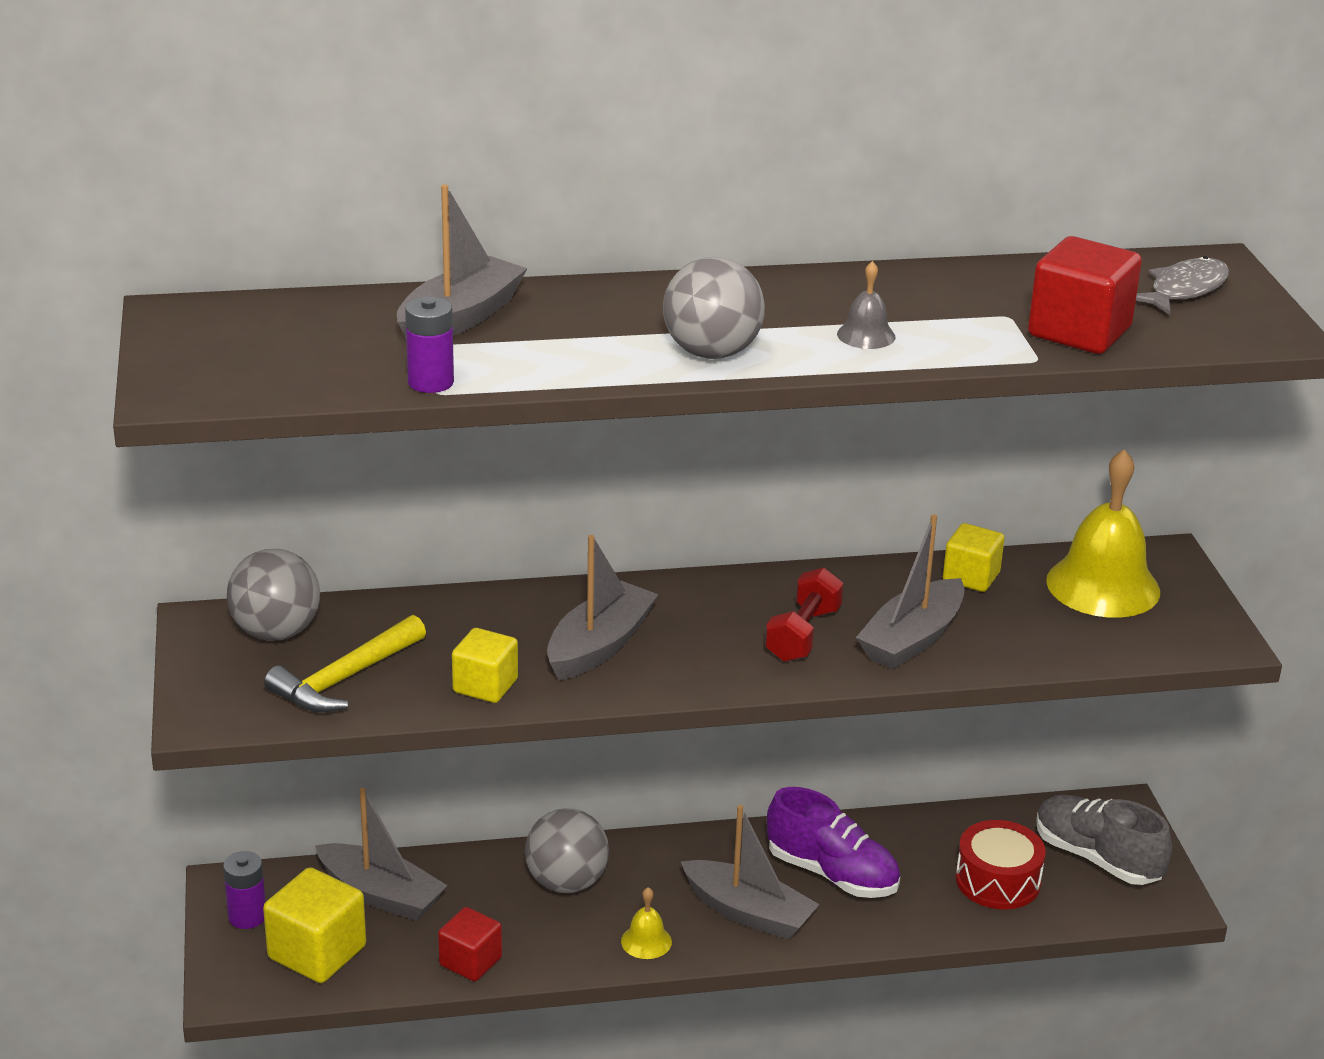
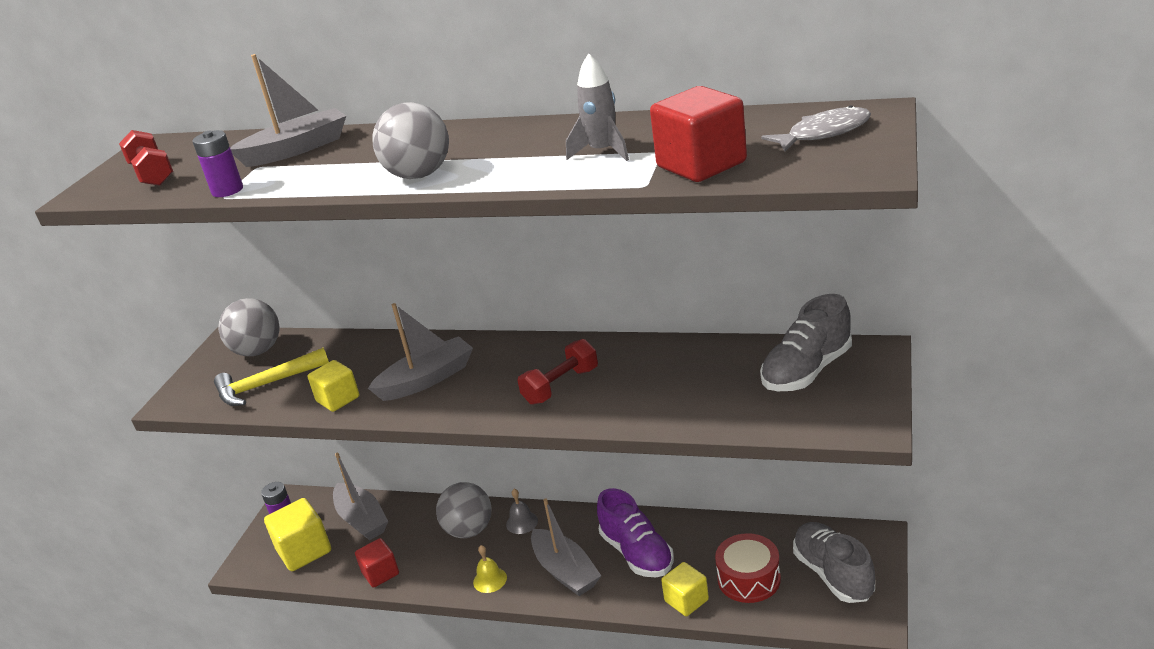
camera: 30 degrees right, 0 degrees up
grey bell [837,261,896,349] -> grey bell moved to [506,489,538,534]
grey boat [856,514,965,669] -> none
yellow cube [943,523,1005,592] -> yellow cube moved to [661,562,709,616]
yellow bell [1046,449,1160,618] -> grey shoe [760,294,852,391]
none -> red dumbbell [119,130,173,186]
none -> grey rocket [566,53,629,161]

